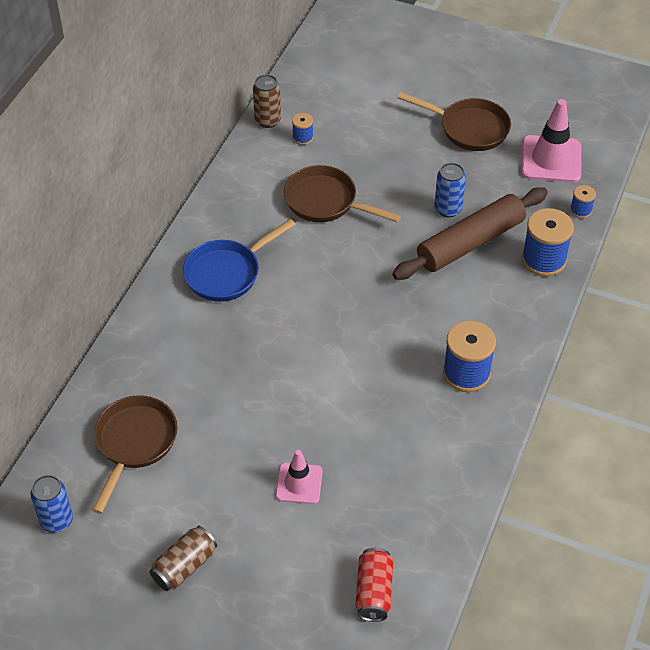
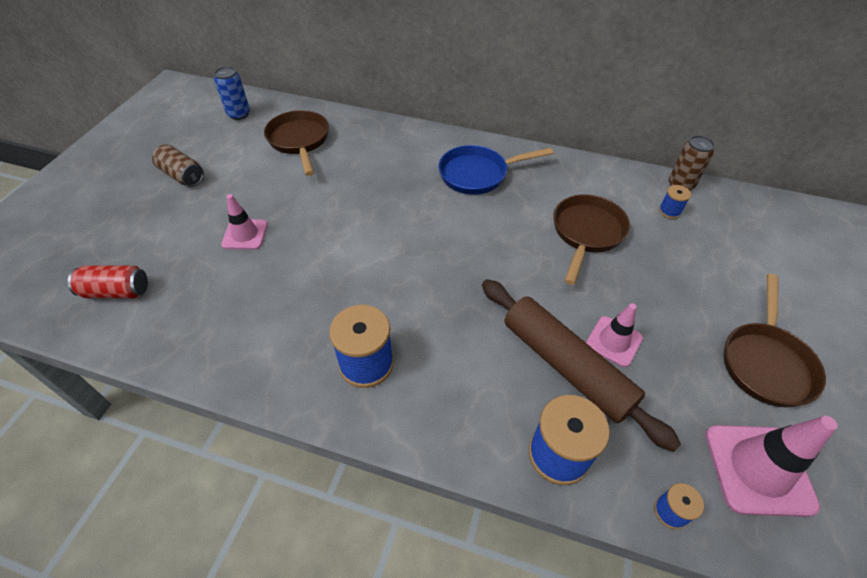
camera: 85 degrees right, 0 degrees up
brown pan [92,395,178,514] -> brown pan turned 120 degrees counterclockwise [264,110,329,176]
blue pan [183,219,296,302] -> blue pan turned 60 degrees counterclockwise [439,145,553,195]
blue can [434,163,466,217] -> pink traffic cone [586,303,643,367]

